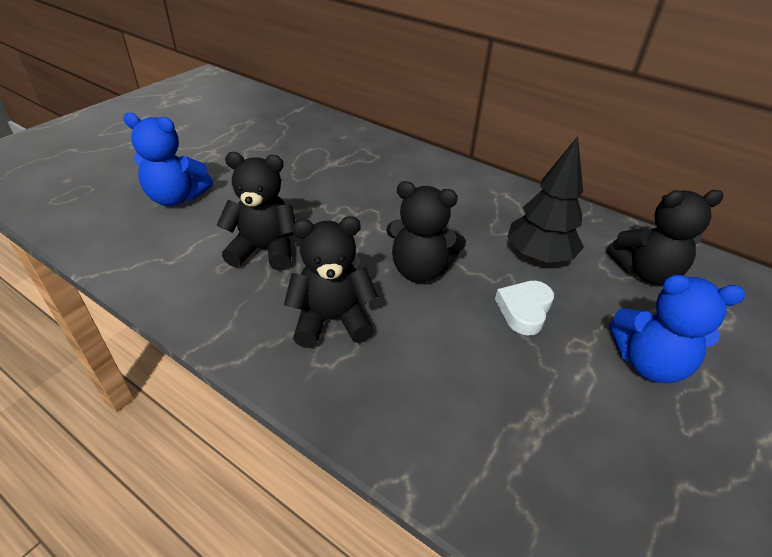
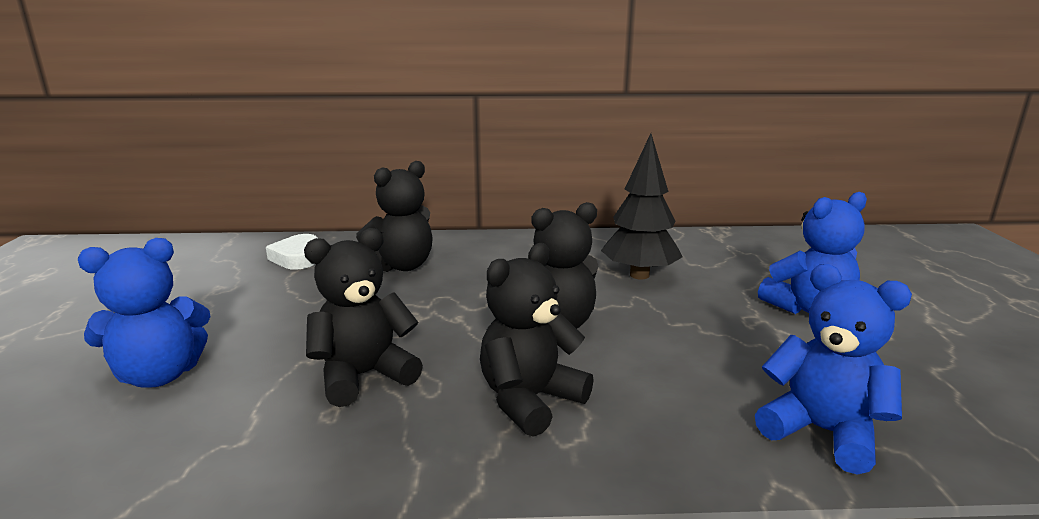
camera: 35 degrees left, 20 degrees down
white heart [495,281,554,335] -> white heart moved to [266,234,318,270]
black teddy bear [607,190,724,285] -> black teddy bear moved to [356,161,433,272]
none -> blue teddy bear [755,264,912,475]

